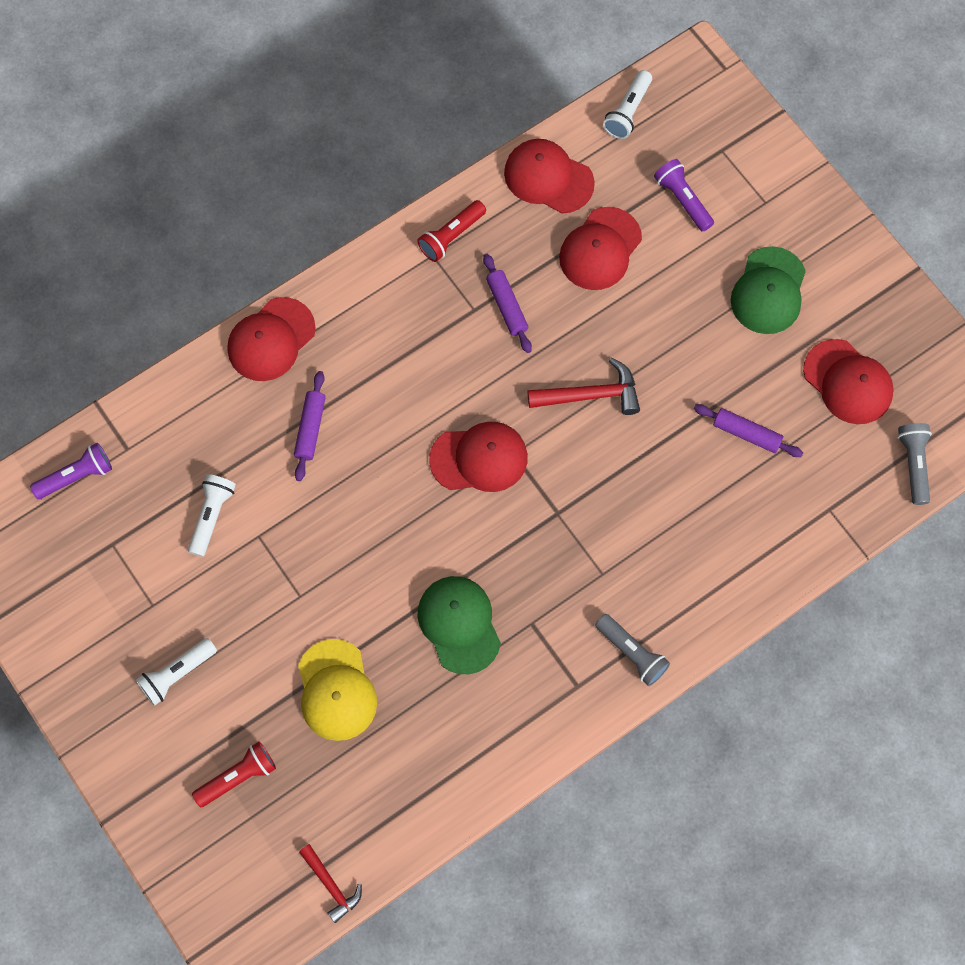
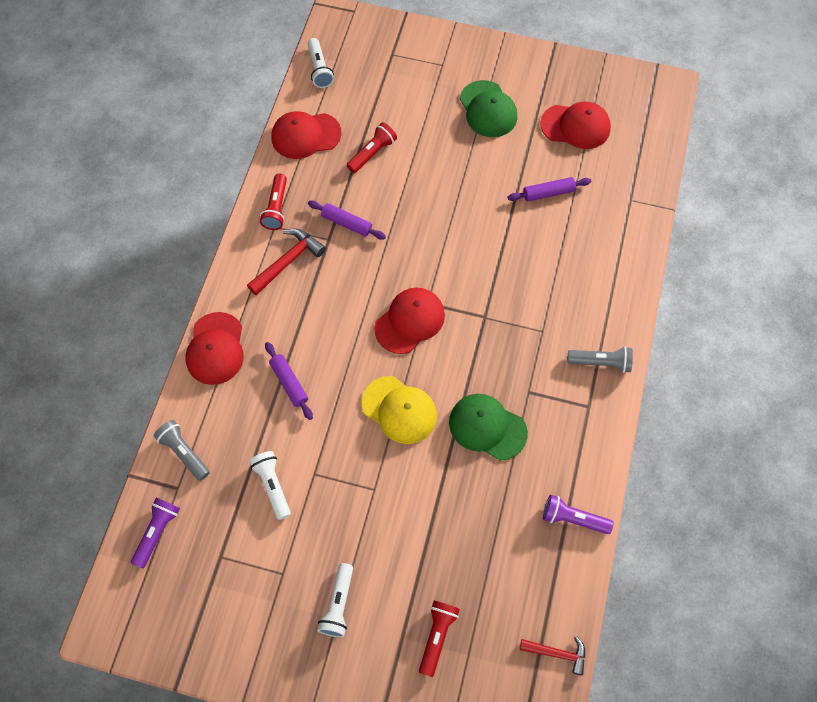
camera: 40 degrees left, 5 degrees down
yellow cap [298,639,377,741] -> yellow cap moved to [362,376,437,444]
red hammer [528,358,640,415] -> red hammer moved to [247,229,326,295]
red cap [559,207,642,290] -> red flashlight [347,122,397,173]
purple flashlight [654,159,714,232] -> purple flashlight moved to [543,495,614,534]
grey flashlight [898,423,932,505] -> grey flashlight moved to [154,420,210,481]

